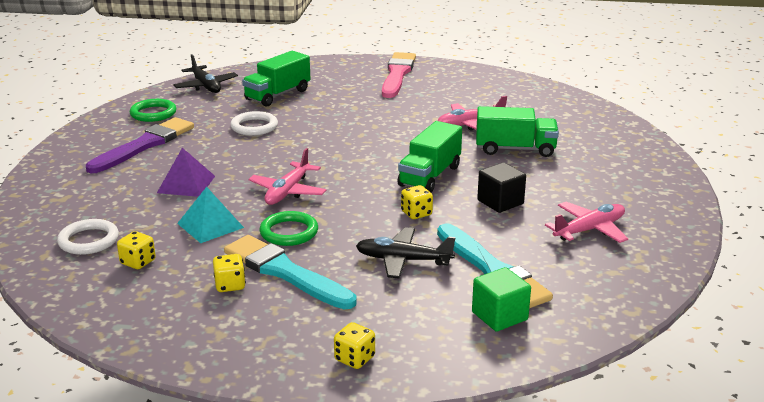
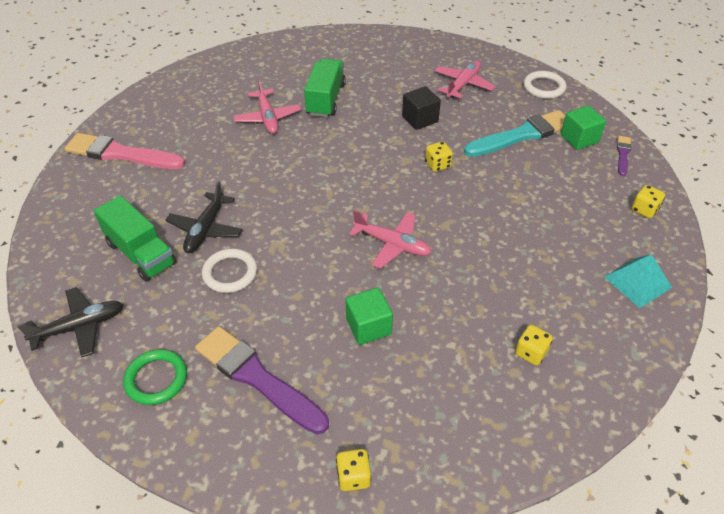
camera: 85 degrees left, 20 degrees up
white ring [57,219,119,255] -> white ring moved to [523,71,566,99]
purple pyramid [157,148,215,197] -> green cube [345,288,393,345]
turquoise pyramid [177,187,244,243] -> turquoise pyramid moved to [604,254,672,308]
yellow dice [213,254,246,292] -> yellow dice moved to [336,449,371,491]
turquoise brush [224,235,357,309] -> none
green ring [260,211,318,246] -> none
black plane [356,227,456,278] -> black plane moved to [166,181,243,253]
green truck [398,121,462,193] -> none
pink plane [545,202,628,243] -> pink plane turned 60 degrees clockwise [435,60,495,98]
none -> purple brush [617,136,631,176]

